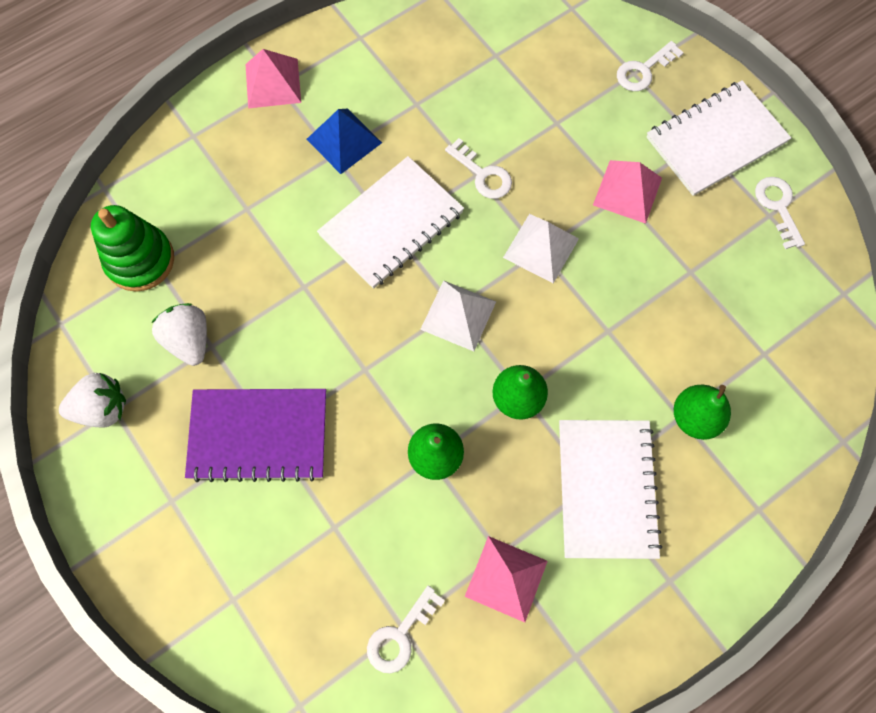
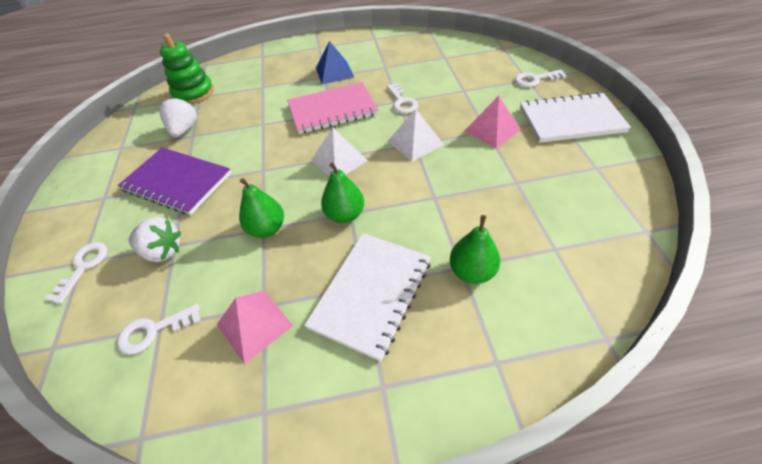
camera: 30 degrees right, 20 degrees down
white strawberry [59,373,126,427] -> white strawberry moved to [129,217,181,262]
pink pyramid [245,49,301,108] -> none
white notebook [317,156,464,289] -> pink notebook [287,82,378,134]
white key [755,177,805,249] -> white key moved to [45,242,107,304]

